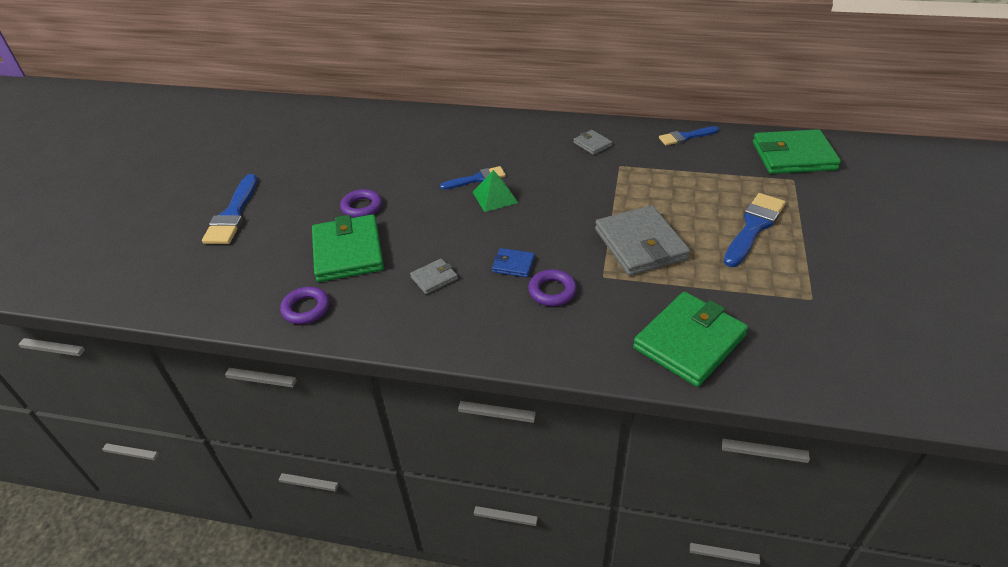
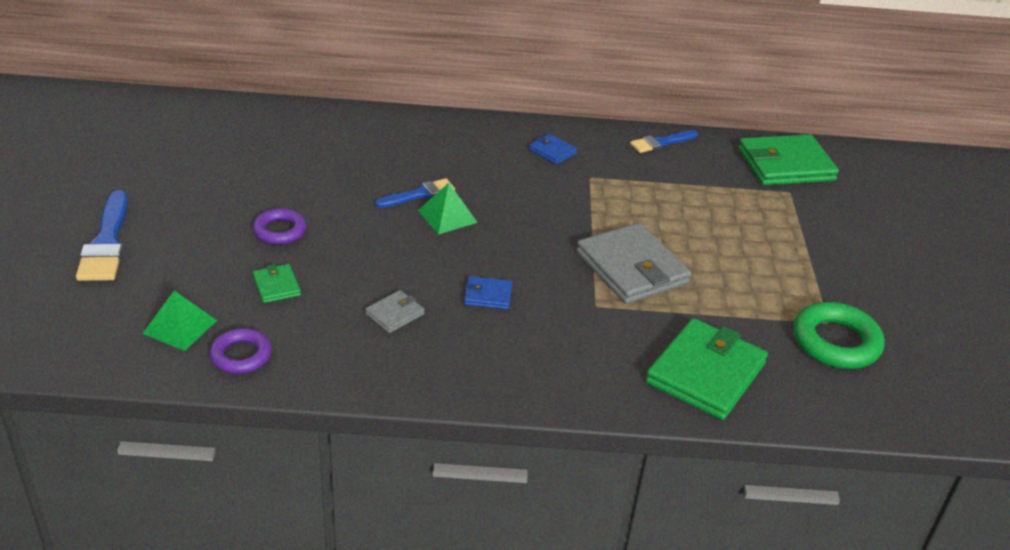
camera: 15 degrees left, 5 degrees down
green wallet [312,214,384,282] -> green wallet [253,264,301,303], size x0.47
purple ring [528,269,577,306] -> none
grey wallet [573,130,612,155] -> blue wallet [529,134,577,164]
blue brush [723,193,786,267] -> none
none -> green pyramid [142,291,217,351]
none -> green ring [793,302,885,369]

